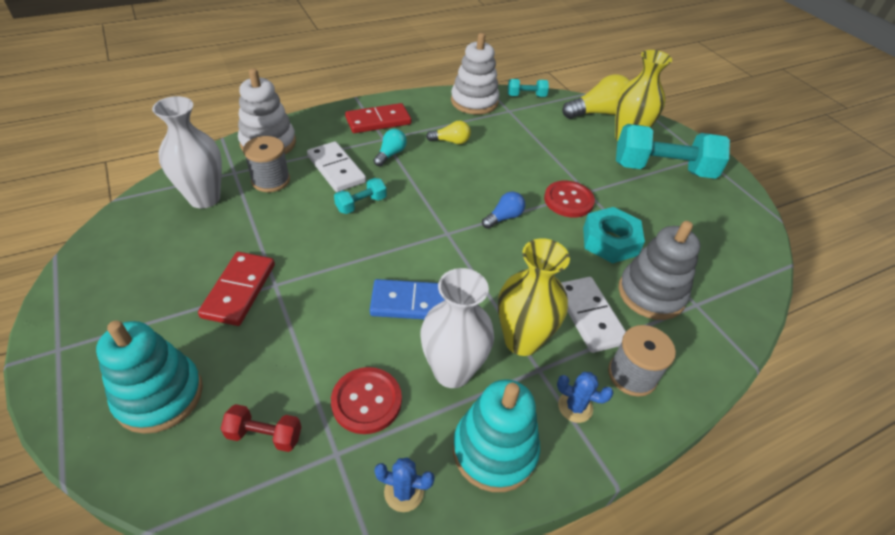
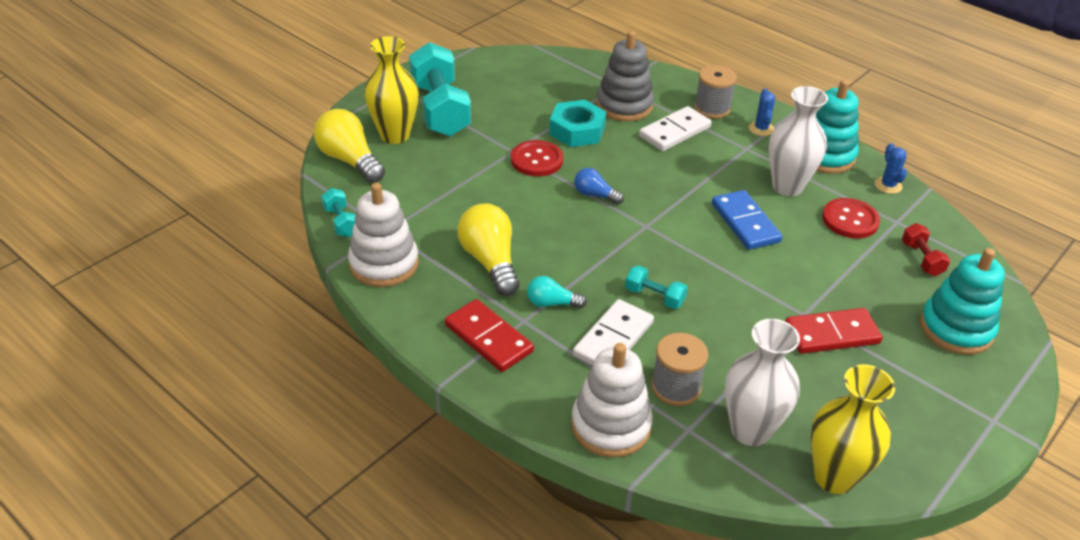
camera: 110 degrees left, 5 degrees down
yellow light bulb [426,121,471,144] -> yellow light bulb [457,203,520,296], size x1.81
yellow vase [498,238,570,356] -> yellow vase moved to [810,364,895,494]

